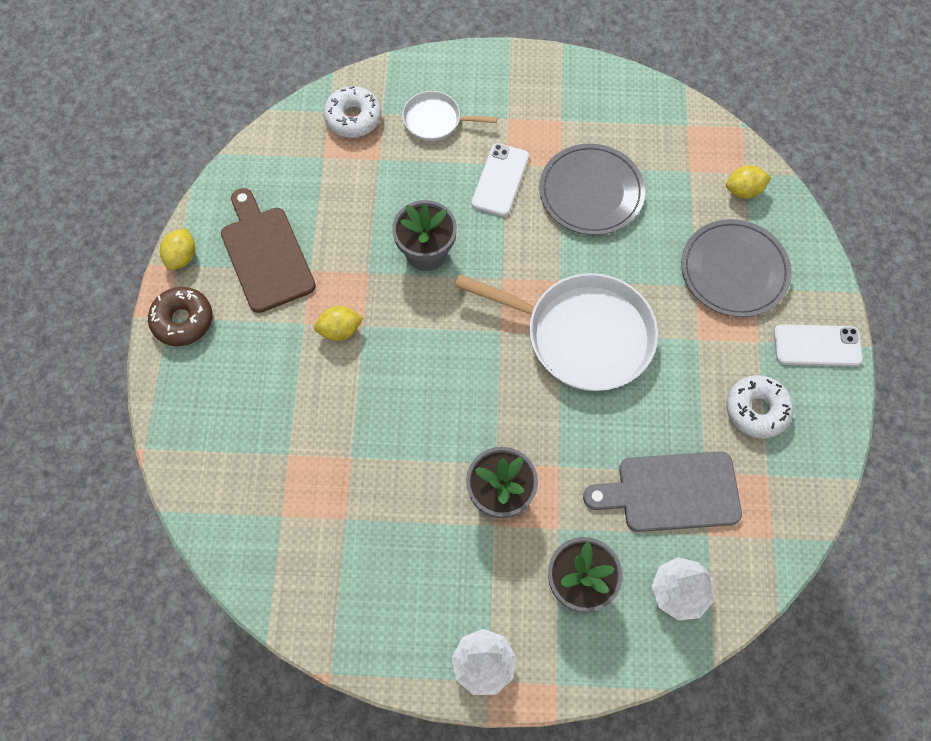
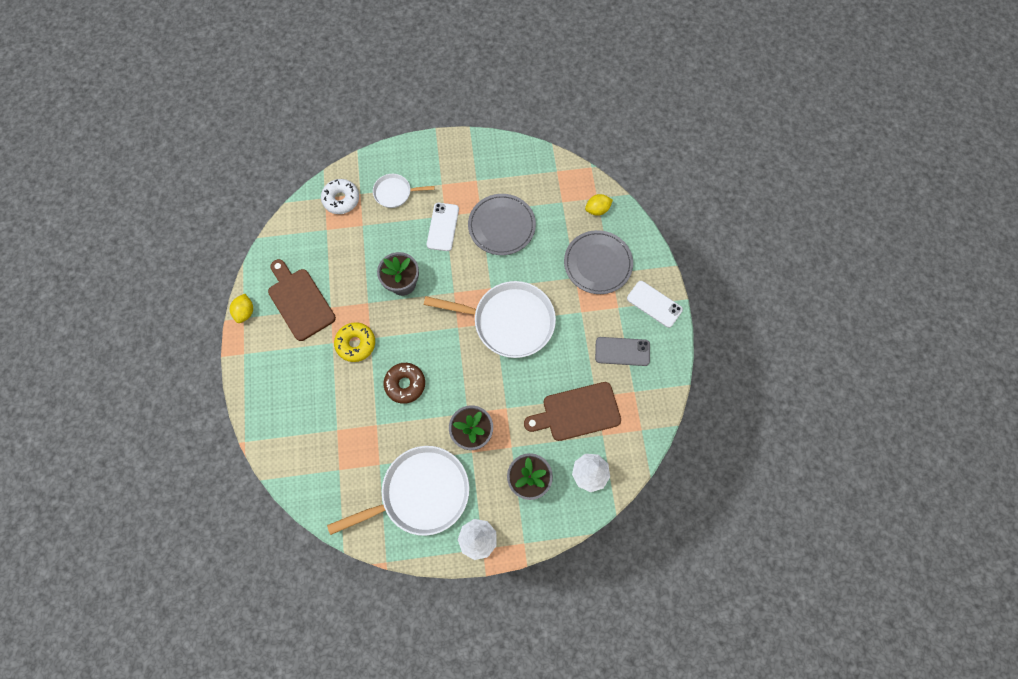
camera: 10 degrees left, 5 degrees up
brown donut [148,287,212,346] -> brown donut moved to [384,363,425,404]
yellow lemon [314,306,363,341] -> yellow donut [334,322,375,362]
grey cutting board [583,451,742,532] -> brown cutting board [524,382,621,441]
white donut [726,375,794,439] -> grey phone [595,337,650,366]
white phone [774,324,863,366] -> white phone turned 45 degrees clockwise [627,281,683,328]
none -> white pan [327,446,469,536]

